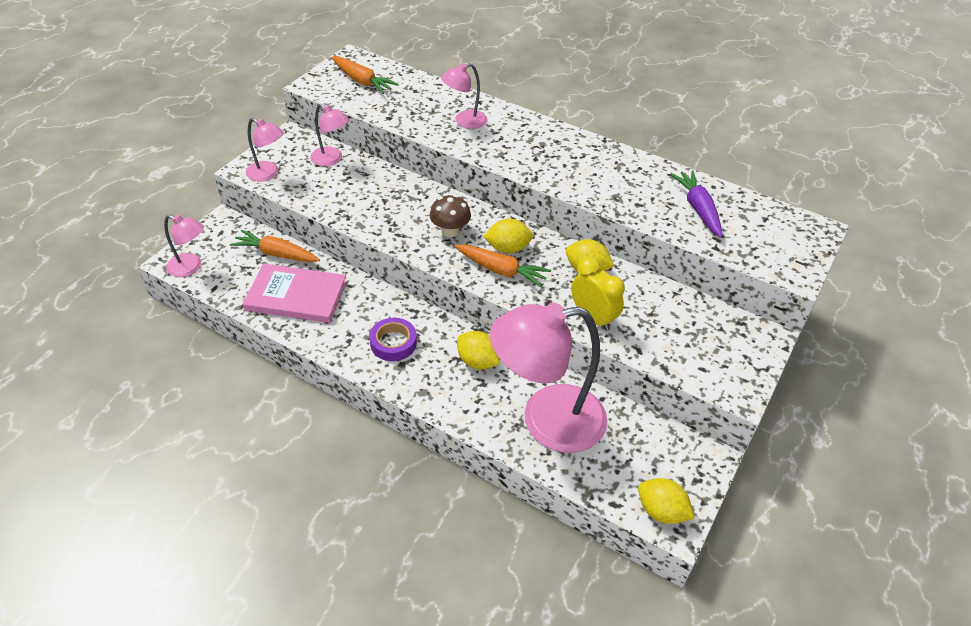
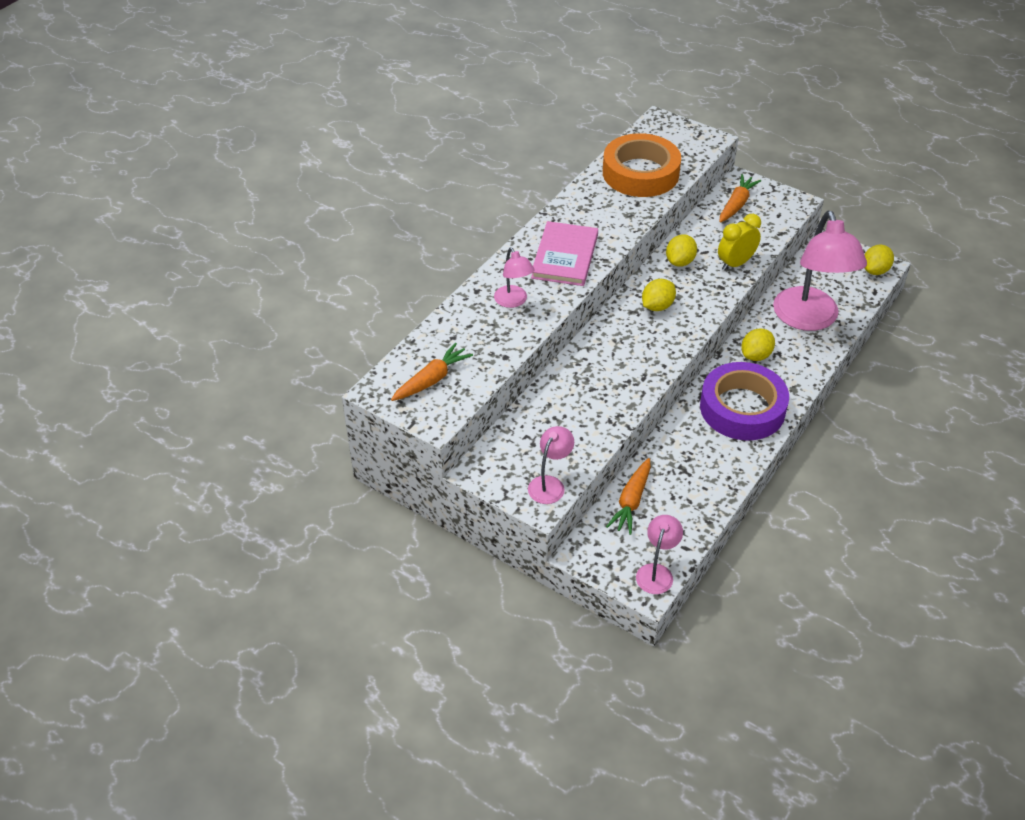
camera: 85 degrees left, 0 degrees up
pink book [243,263,347,323] -> pink book moved to [531,221,598,286]
pink lamp [310,104,349,166] -> none
purple tape [369,318,417,361] -> purple tape [700,362,789,440], size x2.04
brown mushroom [430,195,471,237] -> none
orange carrot [455,245,551,288] -> orange carrot moved to [719,174,761,223]
yellow lemon [483,219,533,253] -> yellow lemon turned 45 degrees clockwise [642,279,676,311]
purple carrot [670,170,722,237] -> orange tape [603,133,681,197]

